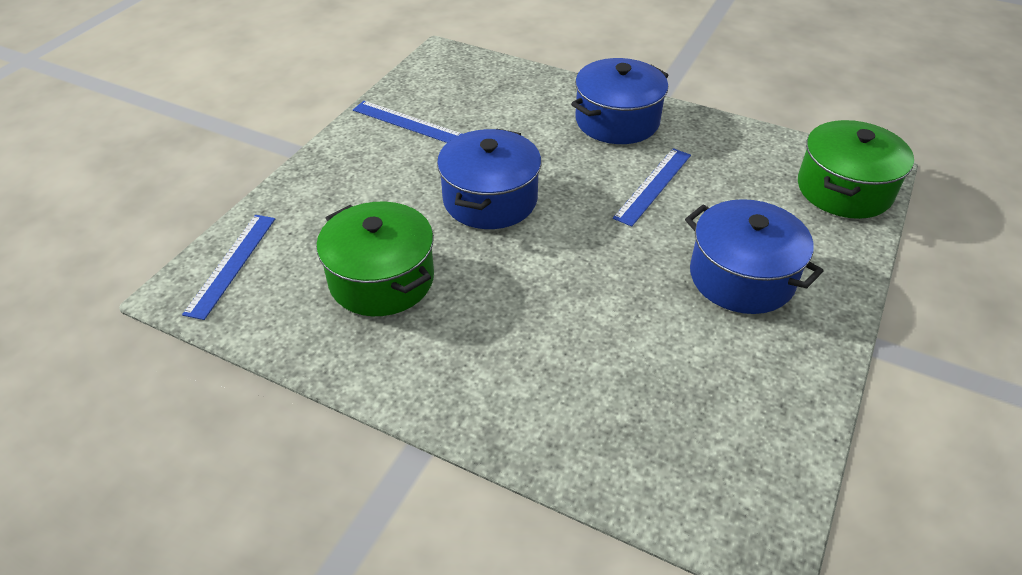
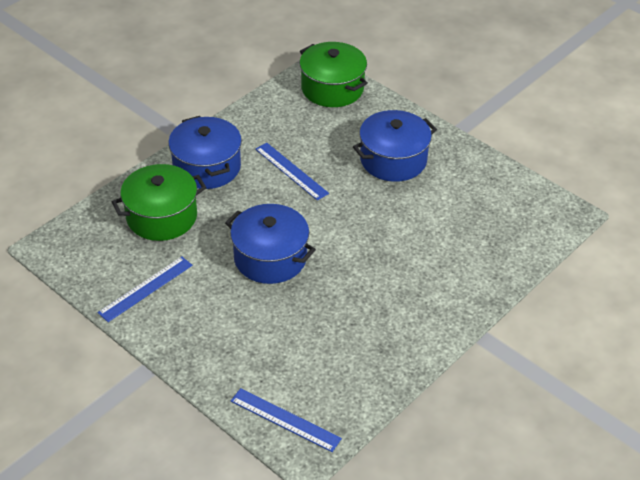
camera: 75 degrees left, 0 degrees up
green pot [316,202,434,316] -> green pot moved to [112,164,206,241]

